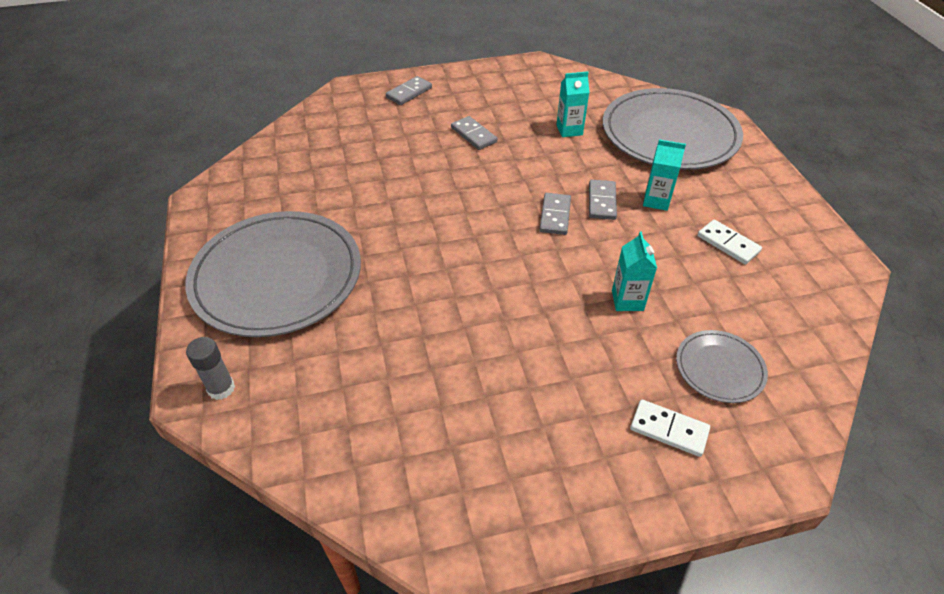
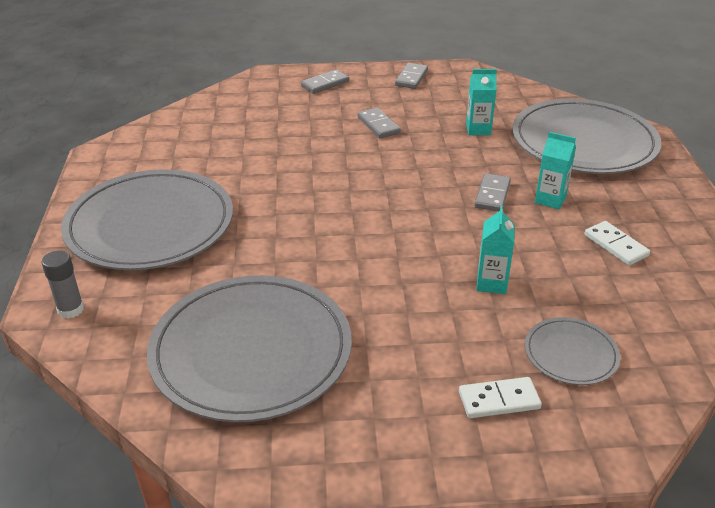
camera: 10 degrees right, 10 degrees down
grey domino [539,193,571,235] -> grey domino moved to [395,63,428,89]
white domino [630,400,710,457] -> white domino turned 45 degrees counterclockwise [459,377,542,418]
none -> grey plate [147,275,352,422]

